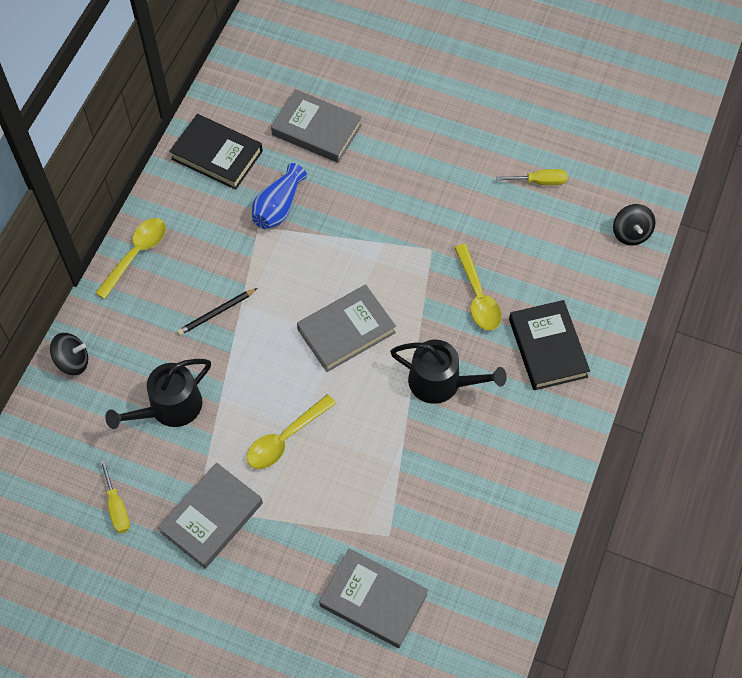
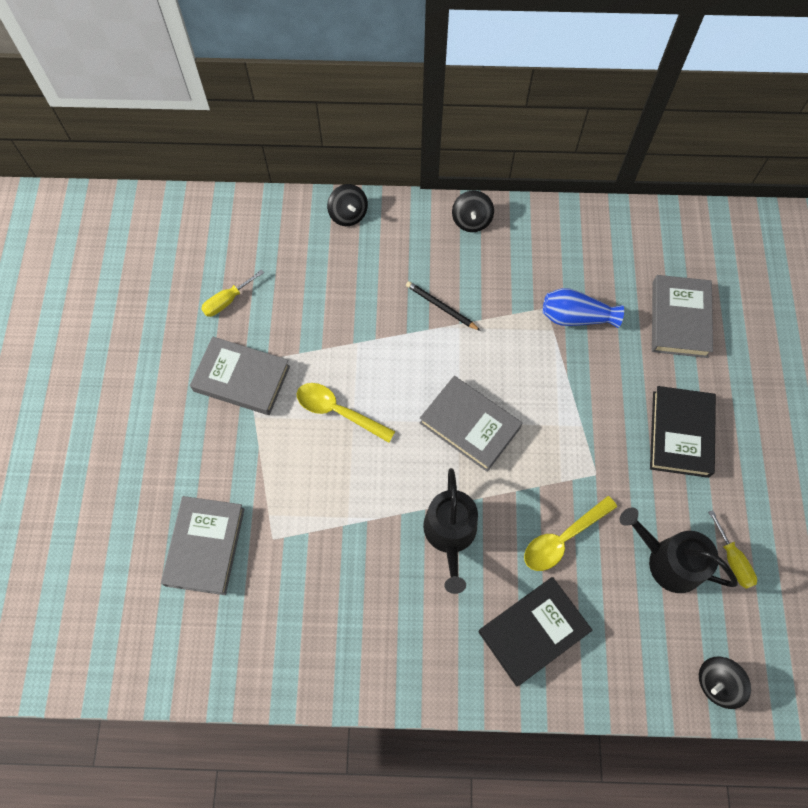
camera: 70 degrees right, 5 degrees up
yellow spoon [95,218,166,299] -> black spinning top [452,190,494,232]
black watering can [105,359,211,429] -> black watering can moved to [619,507,738,593]
black book [169,114,263,190] -> black book moved to [650,386,716,478]

